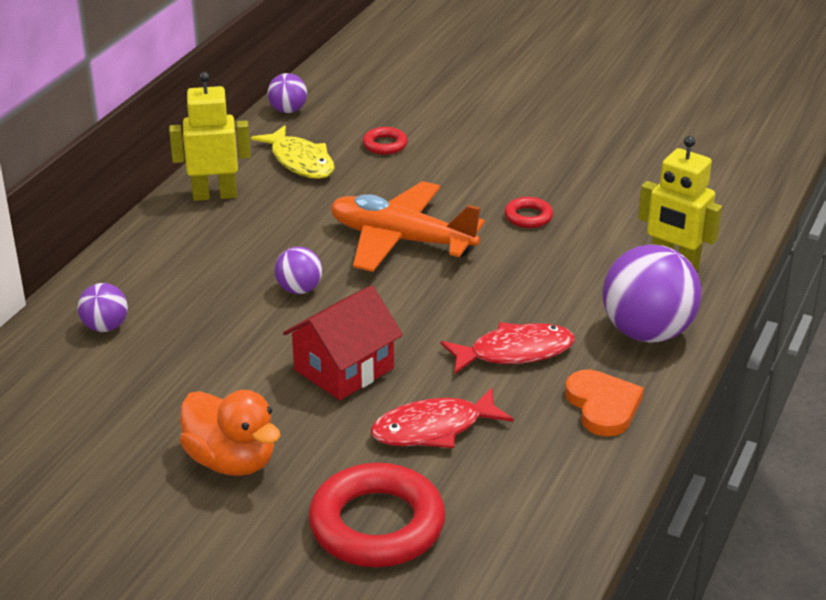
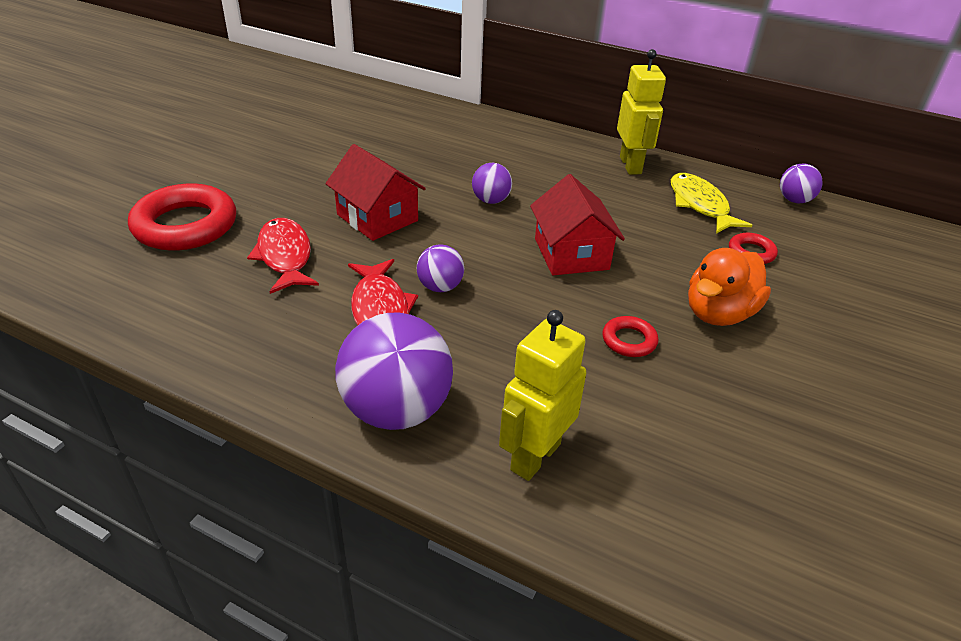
camera: 90 degrees right, 5 degrees up
purple ball [77,283,128,332] -> purple ball moved to [417,244,464,292]
orange duck [180,390,281,476] -> orange duck moved to [688,248,771,326]
yellow fish [251,125,335,179] -> yellow fish turned 105 degrees clockwise [671,173,752,234]
orange plane [330,181,485,272] -> red house [530,174,625,275]
orange heart [565,369,644,436] -> none

